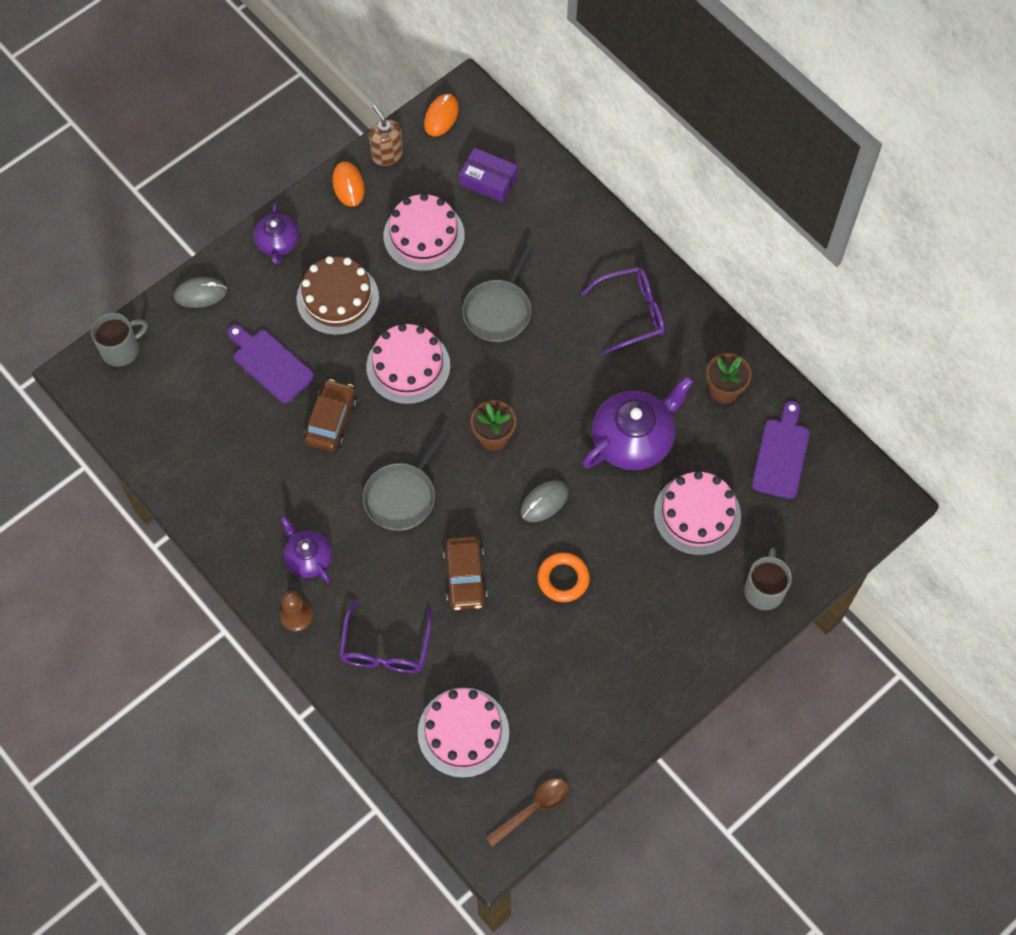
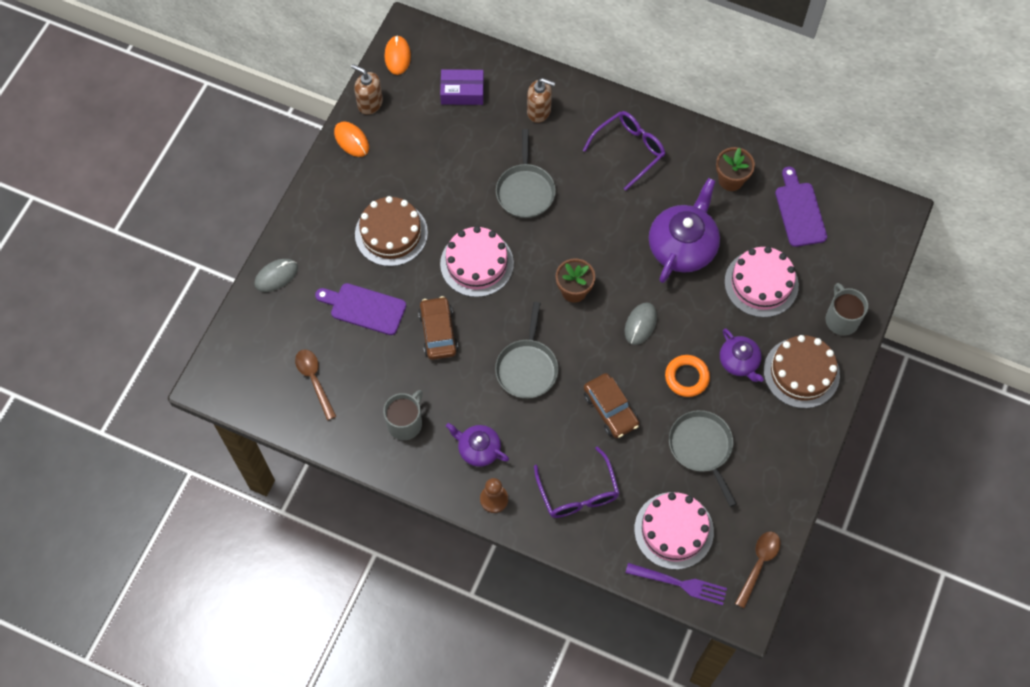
camera: 25 degrees left, 0 degrees up
grey mug [91,313,148,367] -> grey mug moved to [383,390,423,440]
purple teapot [254,203,299,264] -> purple teapot moved to [720,328,764,382]
pink cake [384,193,465,271] -> none
none -> brown spoon [295,349,336,420]
none -> brown soap dispenser [527,78,555,123]
none -> purple fork [626,563,727,605]
none -> grey pan [669,410,737,507]
none -> brown cake [764,335,840,408]

